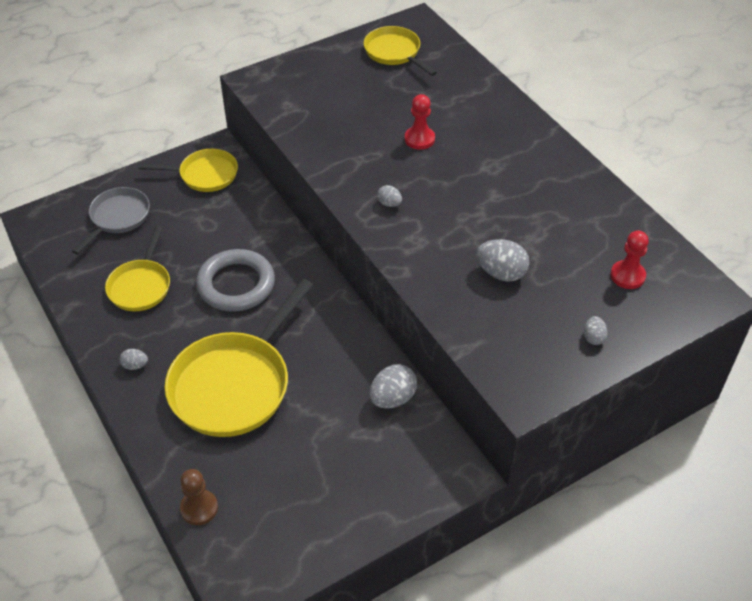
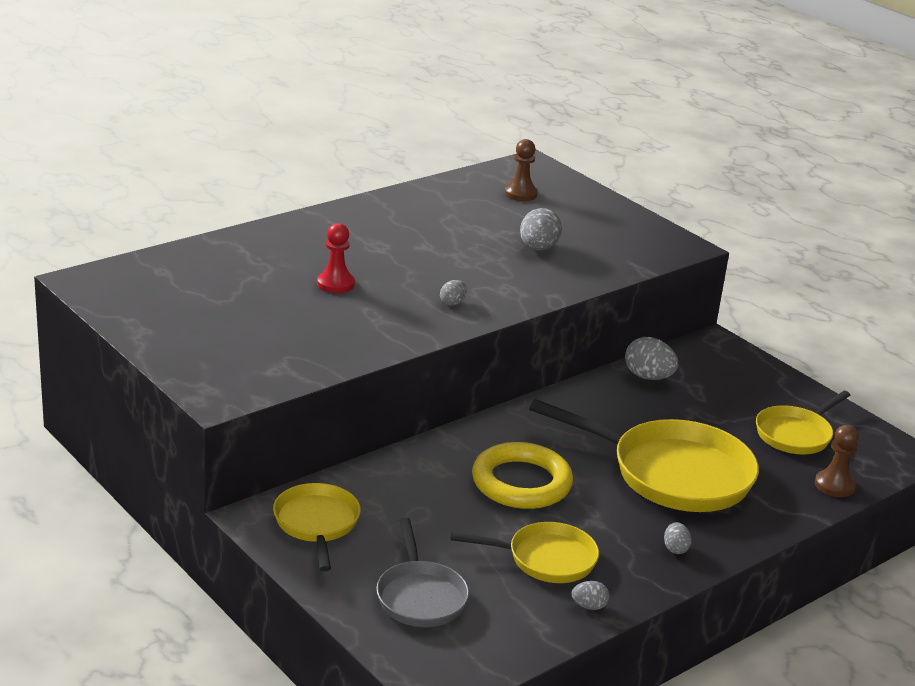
camera: 100 degrees left, 20 degrees down
grey pan [72,187,150,254] -> grey pan turned 120 degrees counterclockwise [376,518,469,627]
grey ring [196,249,275,312] -> yellow ring [472,442,573,509]
yellow pan [364,26,437,76] -> yellow pan moved to [756,391,850,454]
grey egg [584,316,608,345] -> grey egg moved to [571,581,610,610]
red pawn [611,231,649,289] -> brown pawn [504,139,538,201]

